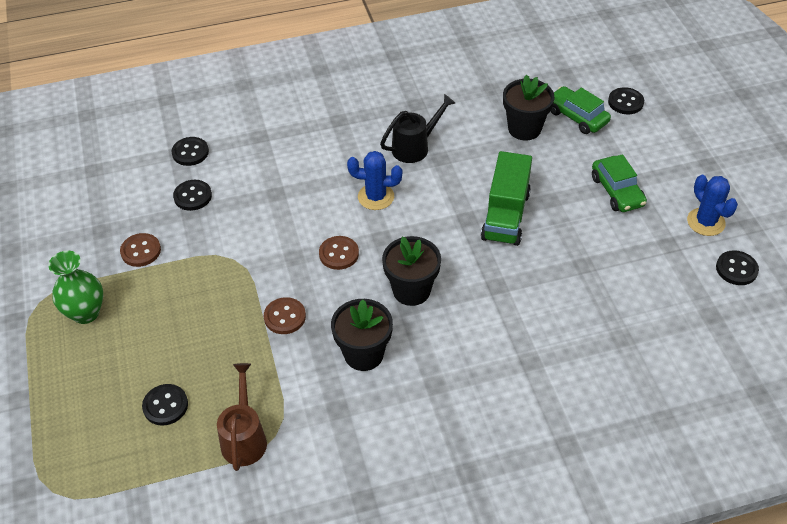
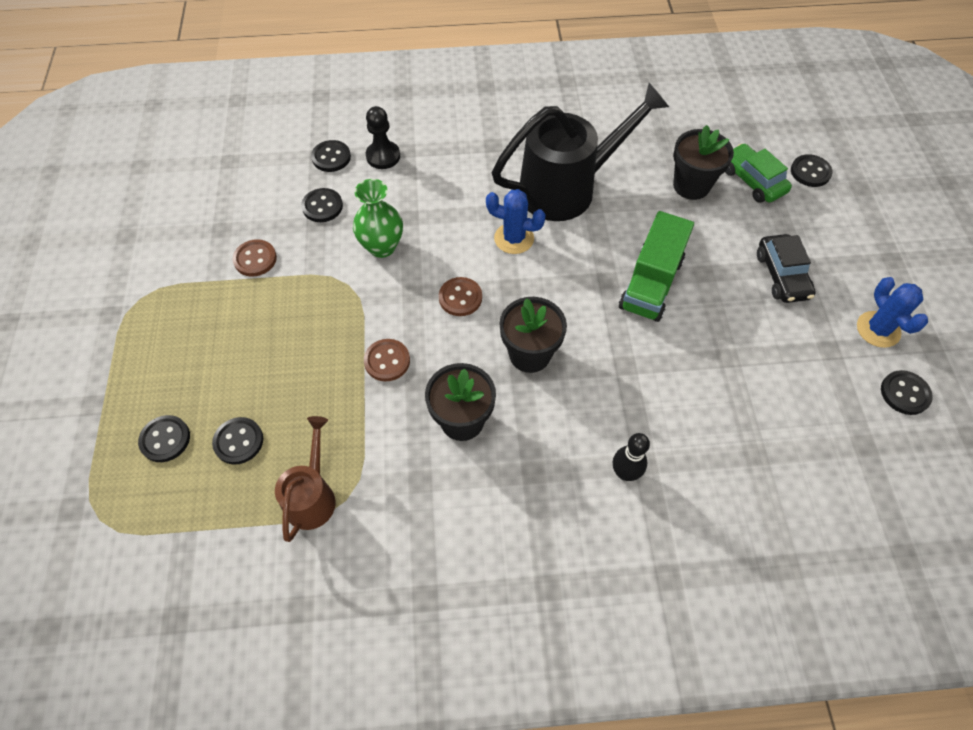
camera: 10 degrees right, 10 degrees up
green vase [48,251,103,324] -> green vase moved to [353,179,403,258]
black watering can [380,94,455,163] -> black watering can [492,83,669,221], size x1.86
green car [592,154,647,212] -> black car [757,234,816,303]
none -> black button [138,415,190,462]
none -> black pawn [366,106,400,169]
none -> black bowling pin [613,433,650,481]

